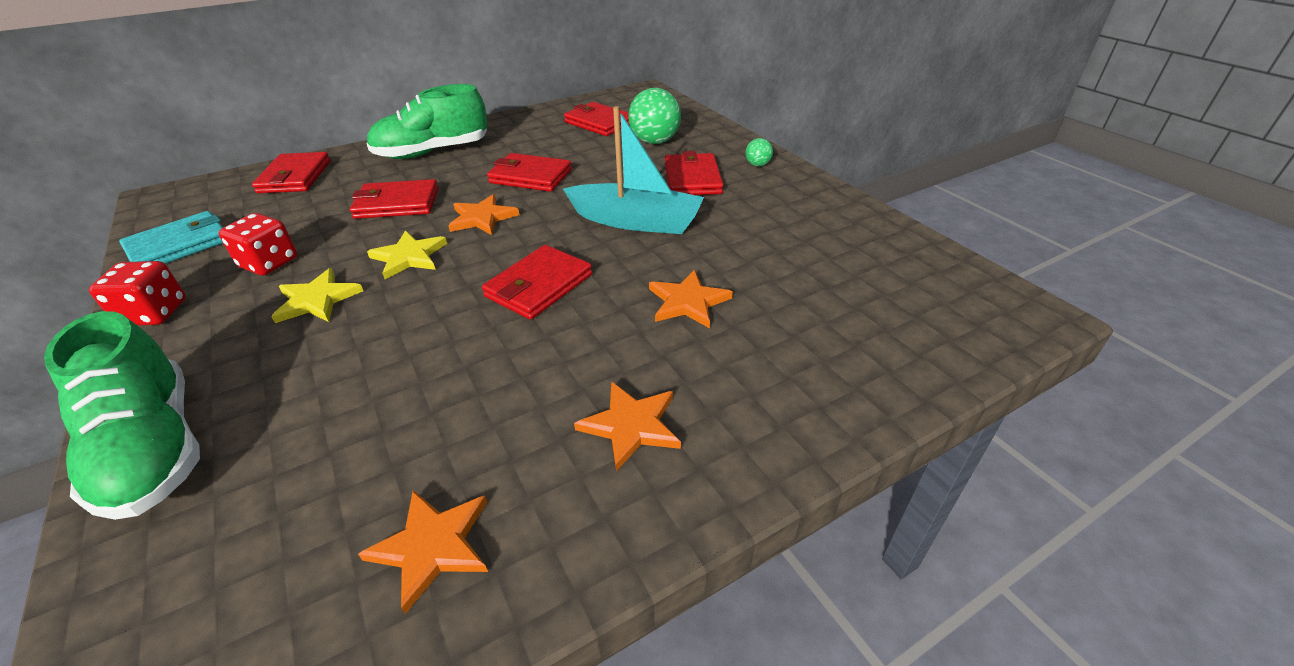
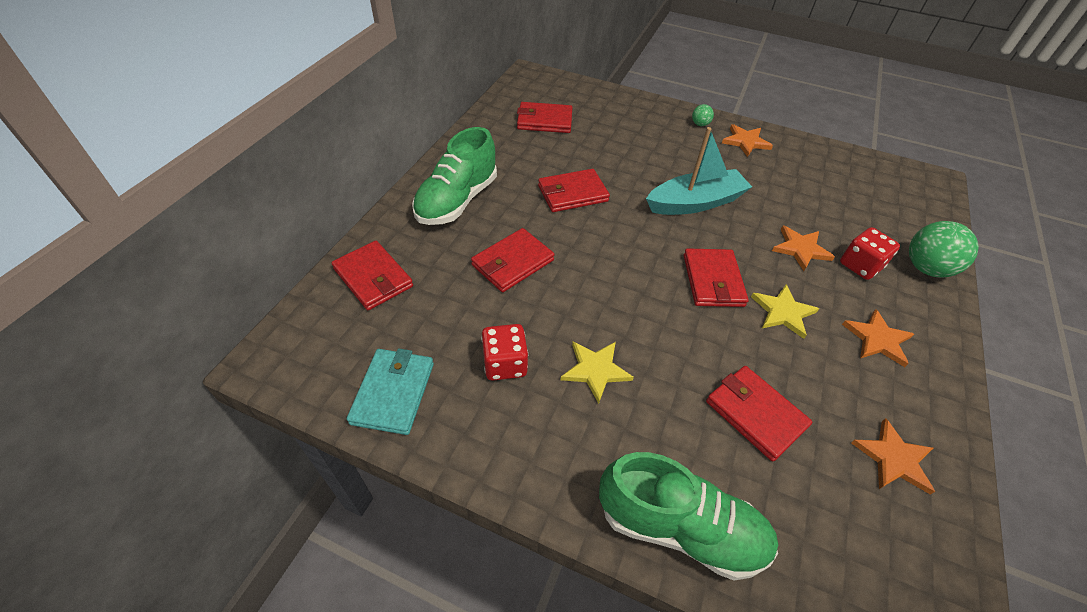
camera: 40 degrees left, 10 degrees up
red dice [89,261,186,325] -> red dice moved to [840,227,900,280]
yellow star [367,231,447,279] -> yellow star moved to [751,284,819,339]
orange star [448,194,519,235] -> orange star moved to [722,124,773,157]
green ball [628,88,681,144] -> green ball moved to [909,221,979,278]
red wallet [665,151,723,195] -> red wallet moved to [706,366,812,462]

